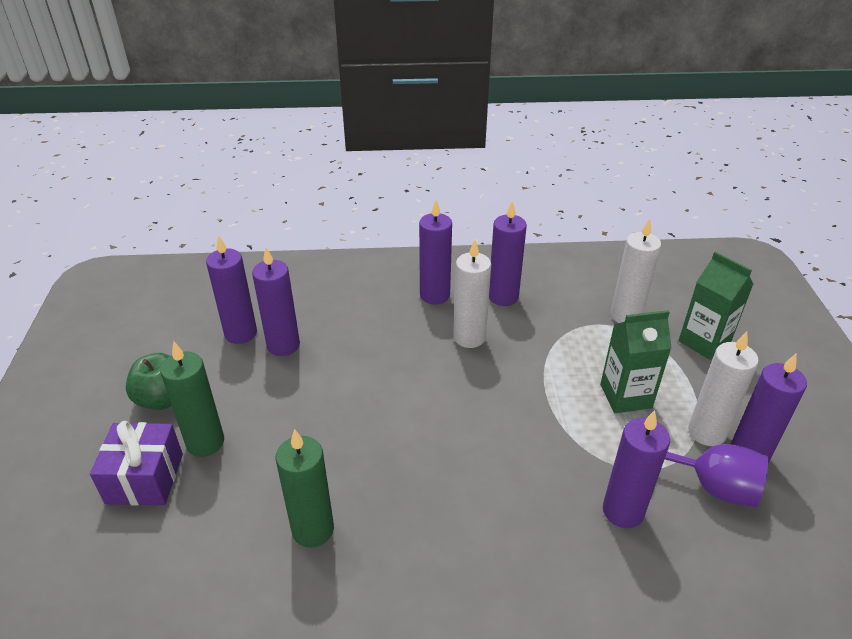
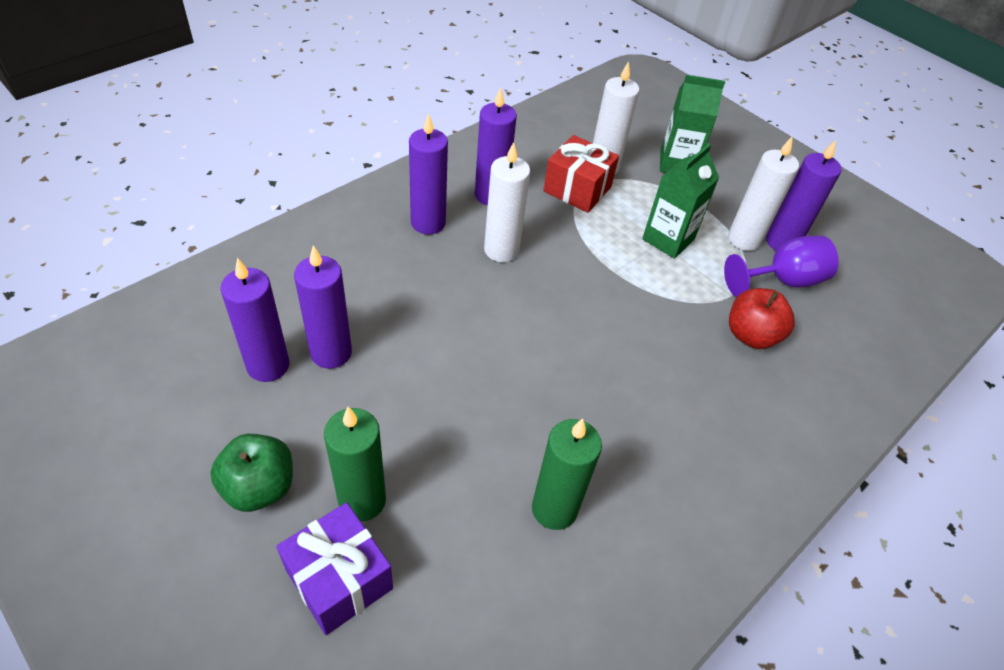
camera: 45 degrees left, 10 degrees up
purple candle [603,410,670,528] -> red apple [729,288,795,349]
none -> red gift [543,135,619,213]

